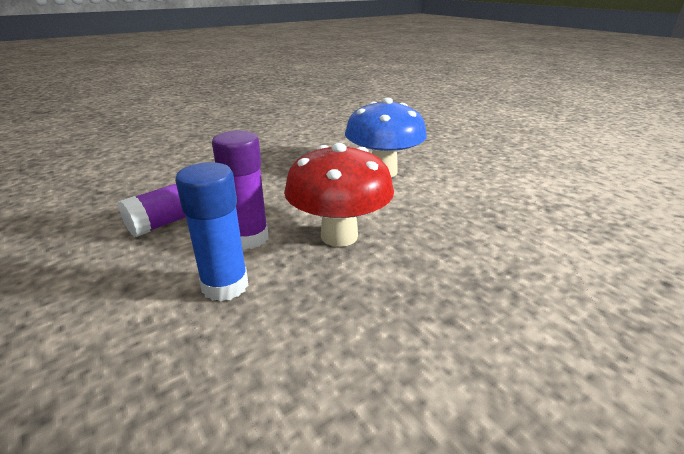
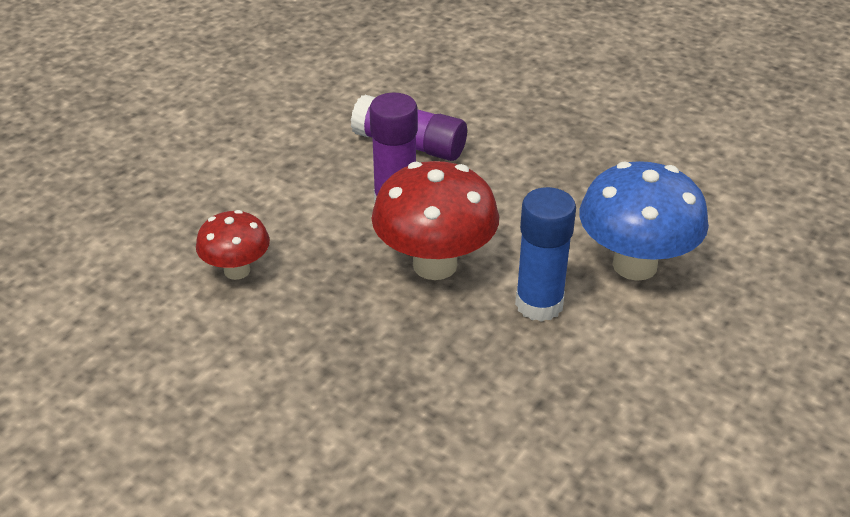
camera: 70 degrees right, 10 degrees up
blue glue stick [175,162,248,302] -> blue glue stick moved to [515,187,576,322]
none -> red mushroom [196,210,270,280]

